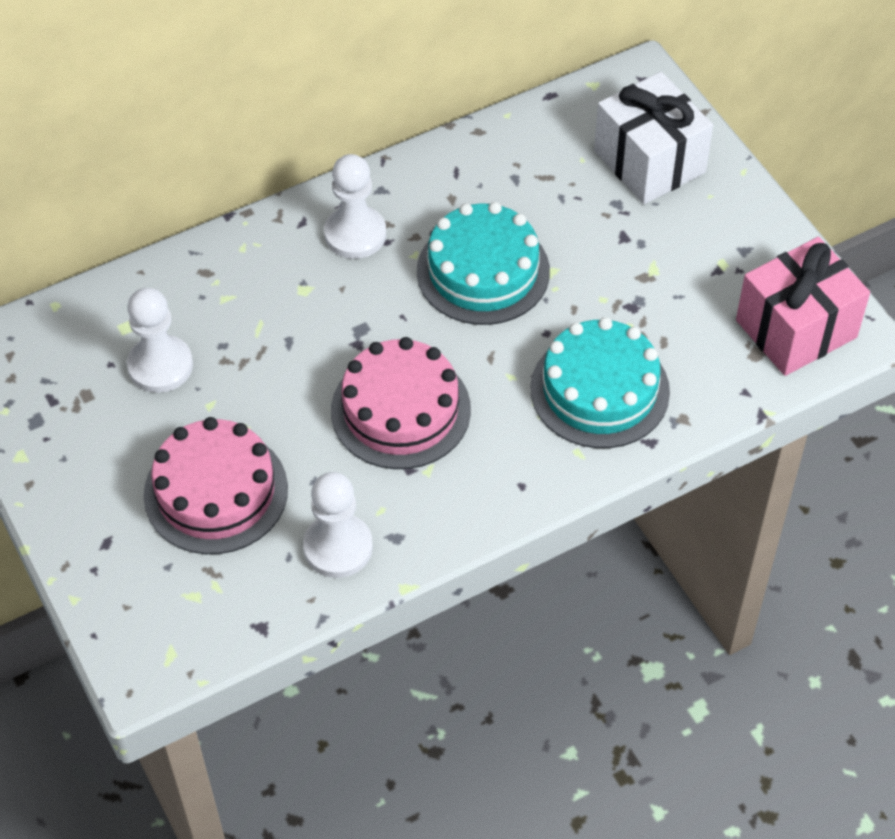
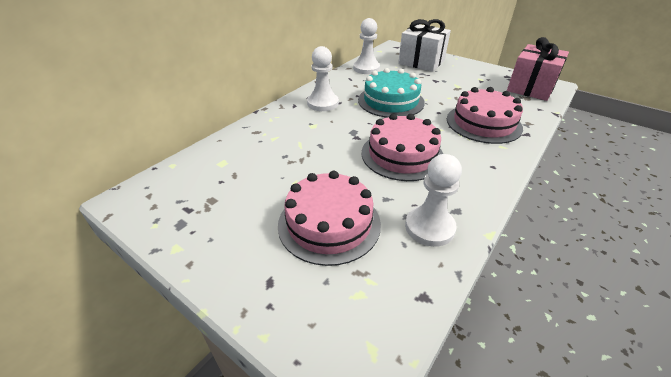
camera: 25 degrees left, 15 degrees down
white pawn [127,288,193,393] -> white pawn moved to [353,18,380,74]
turquoise cake [531,317,670,448] -> pink cake [447,87,523,144]

